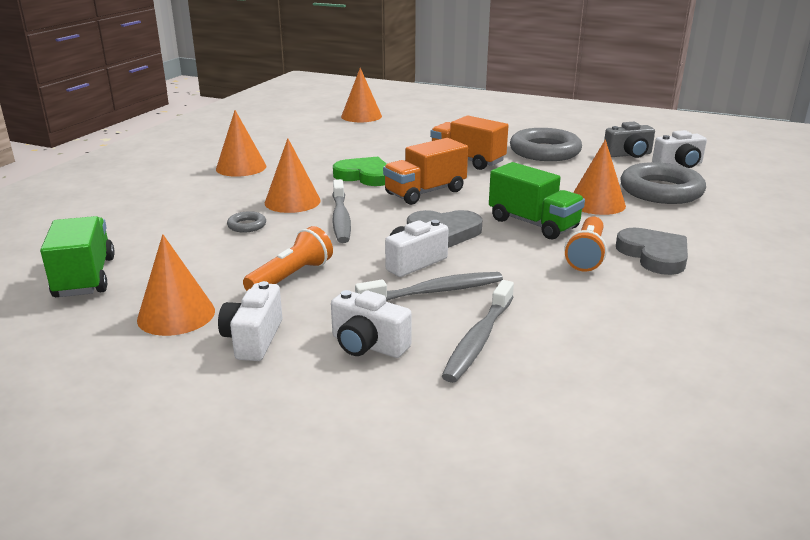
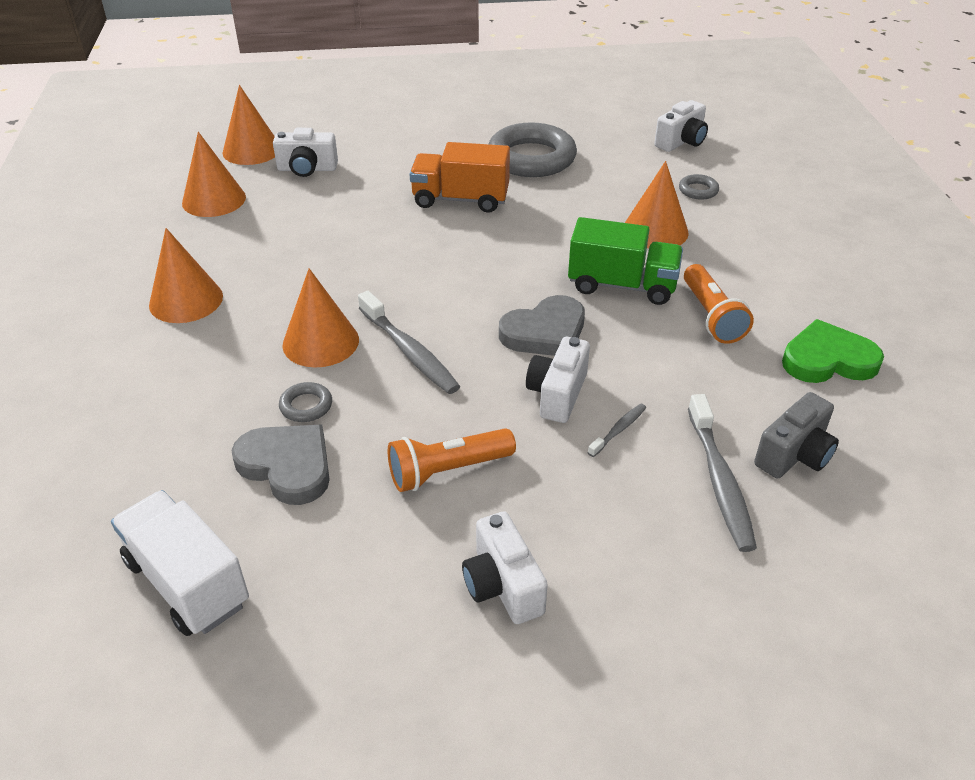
camera: 30 degrees left, 15 degrees up
green truck [40,216,115,297] -> white truck [111,490,249,636]
orange cone [137,234,215,336] -> orange cone moved to [182,132,246,217]
orange flashlight [243,226,333,291] -> orange flashlight turned 120 degrees counterclockwise [388,428,516,492]
white camera [331,290,412,358] -> white camera moved to [273,128,338,177]
green heart [333,157,387,186] -> green heart moved to [782,319,884,383]
grey toothbrush [355,272,503,301] -> grey toothbrush [588,404,646,457], size x0.50
orange truck [383,138,468,205] -> none
grey camera [604,122,655,158] -> grey camera moved to [754,392,839,478]
grey heart [616,228,688,275] -> grey heart moved to [231,425,330,505]
grey ring [621,162,706,204] -> grey ring [679,174,719,200], size x0.43

